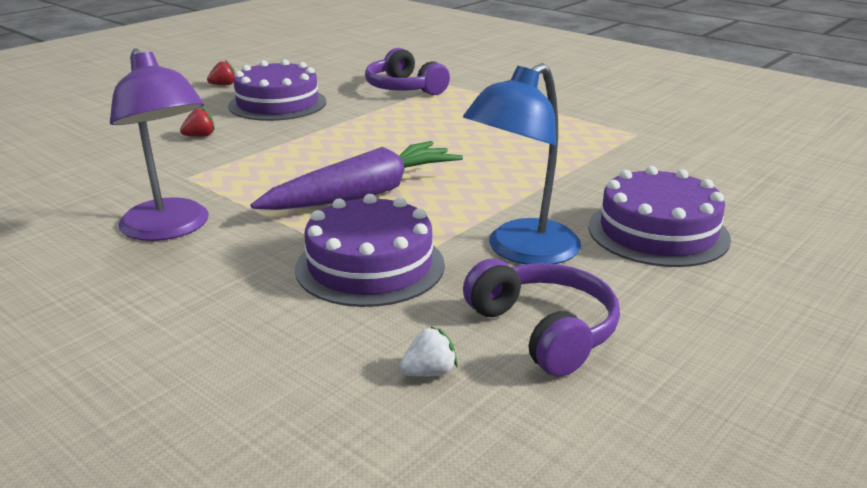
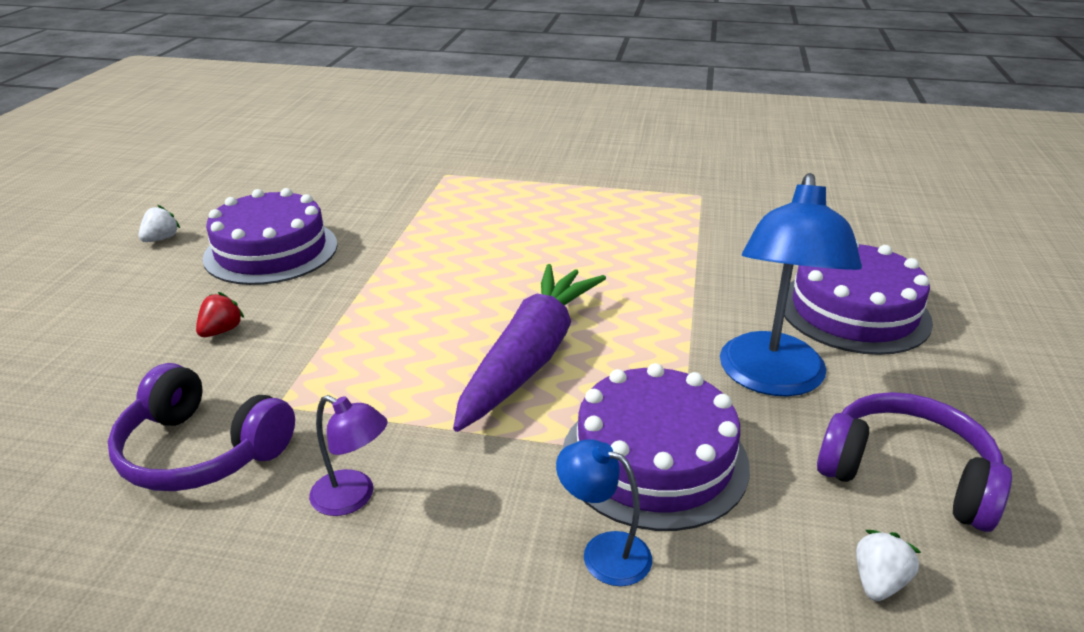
camera: 30 degrees left, 5 degrees up
purple lamp [110,48,209,241] -> purple lamp [309,395,388,516], size x0.50
red strawberry [207,60,235,85] -> white strawberry [139,205,180,242]
purple headphones [365,48,450,95] -> purple headphones moved to [108,363,295,491]
none -> blue lamp [556,439,652,586]

